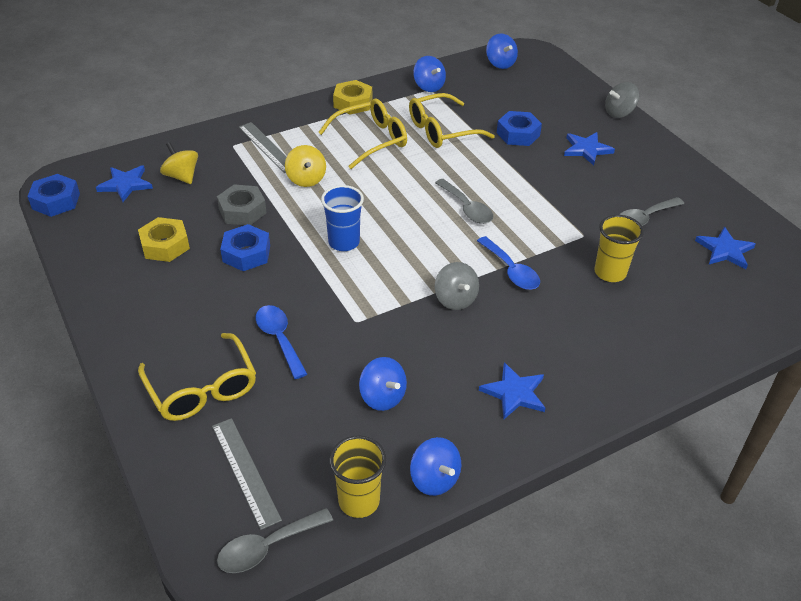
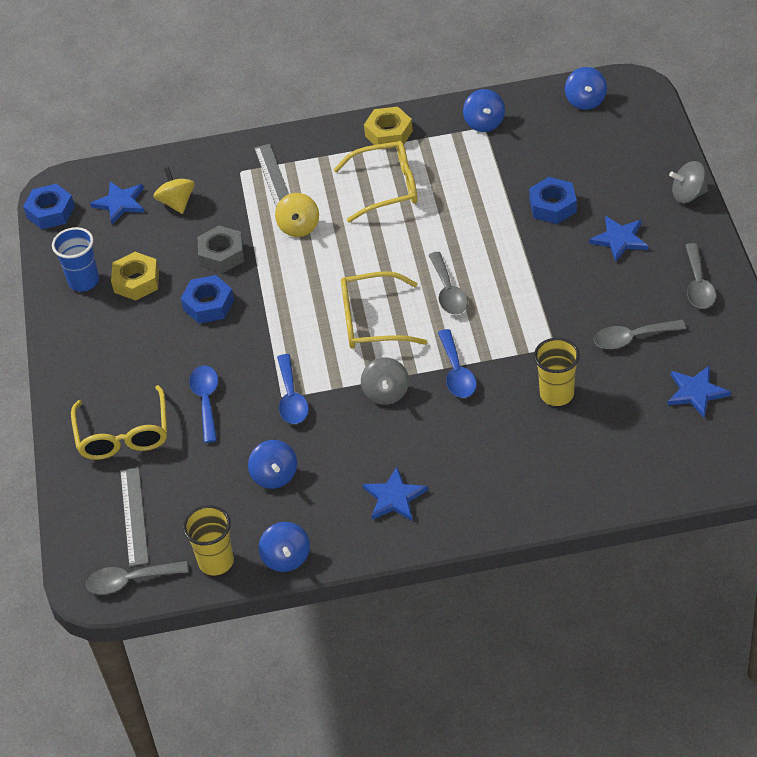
camera: 25 degrees right, 5 degrees up
blue cup [321,185,364,251] -> blue cup moved to [52,227,99,292]
yellow glasses [409,93,495,148] -> yellow glasses moved to [341,271,427,349]
none -> blue spoon [277,354,309,424]
none -> grey spoon [685,243,716,309]

